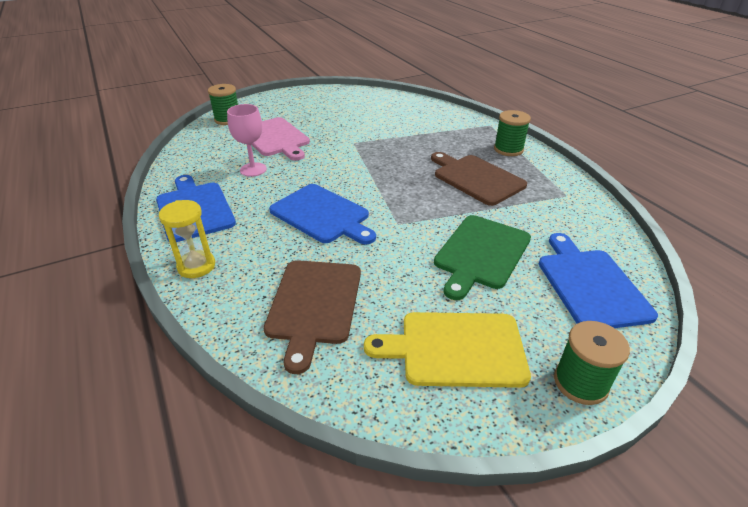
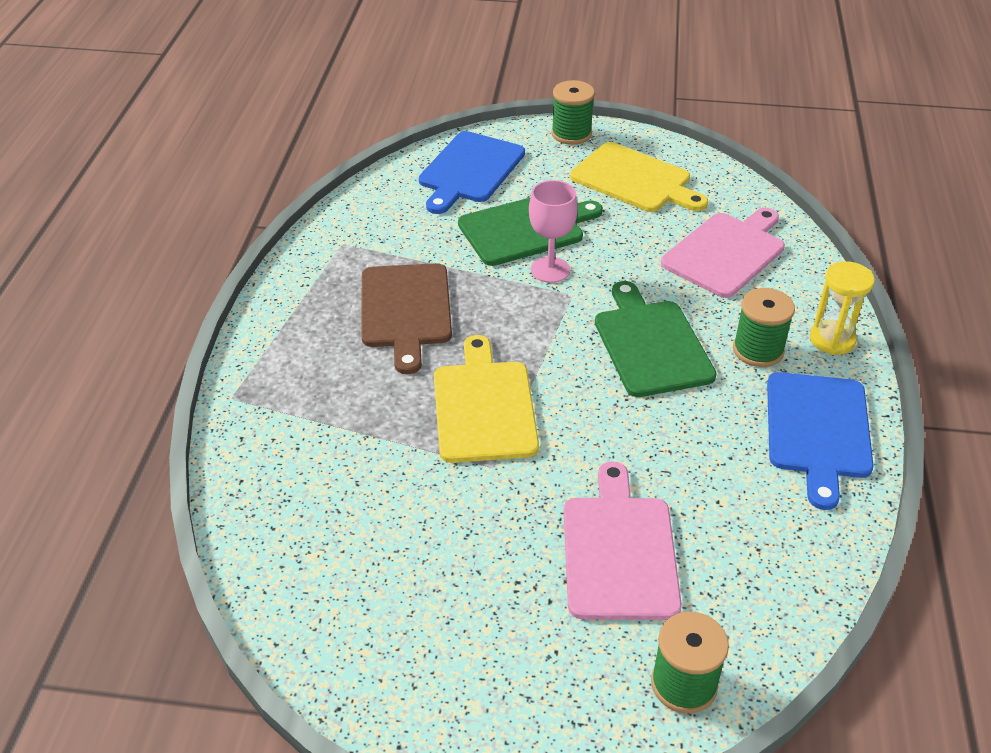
camera: 145 degrees left, 5 degrees up
pink goblet [227,104,267,177] -> pink goblet moved to [529,180,578,283]
brown cutting board [264,260,361,374] -> pink cutting board [661,208,785,298]
blue cutting board [269,184,376,245] -> green cutting board [595,281,717,397]
green spool [494,110,531,156] -> green spool moved to [733,288,795,367]
none -> yellow cutting board [434,335,539,463]

